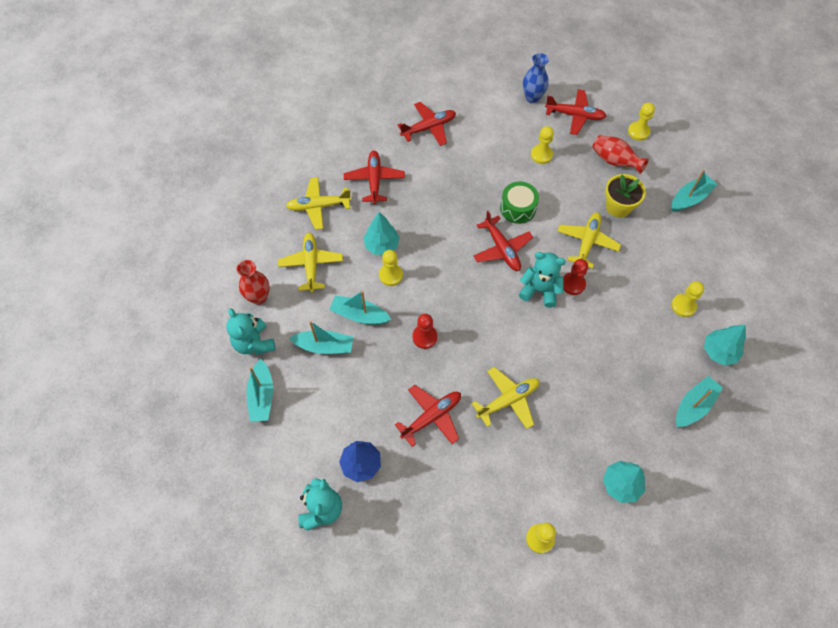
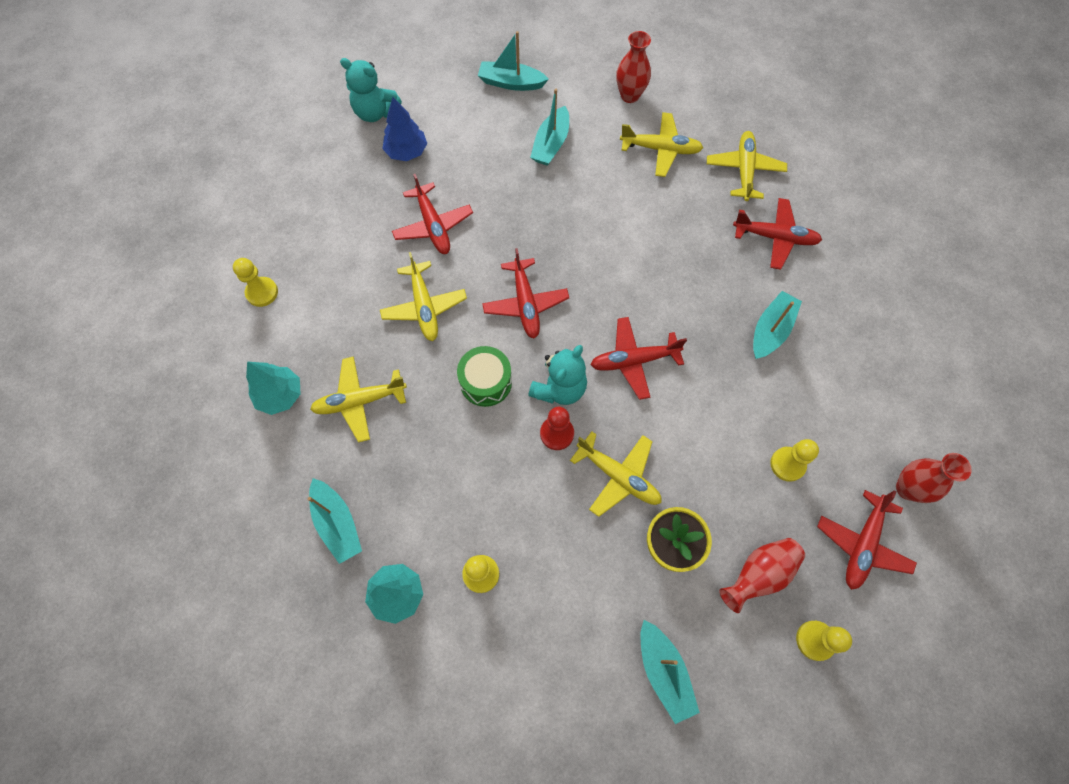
camera: 105 degrees right, 5 degrees up
turquoise teddy bear [226,308,276,355] -> none
turquoise boat [329,291,391,324] -> turquoise boat moved to [753,291,802,359]
turquoise tree [364,212,400,255] -> none
yellow pawn [379,250,403,286] -> none
red plane [398,102,456,146] -> red plane moved to [482,248,569,339]
red pawn [412,314,437,349] -> none
green drum [500,181,539,224] -> green drum moved to [457,346,512,407]
blue vase [523,53,549,103] -> red vase [896,453,972,503]
none -> yellow plane [310,356,407,442]

